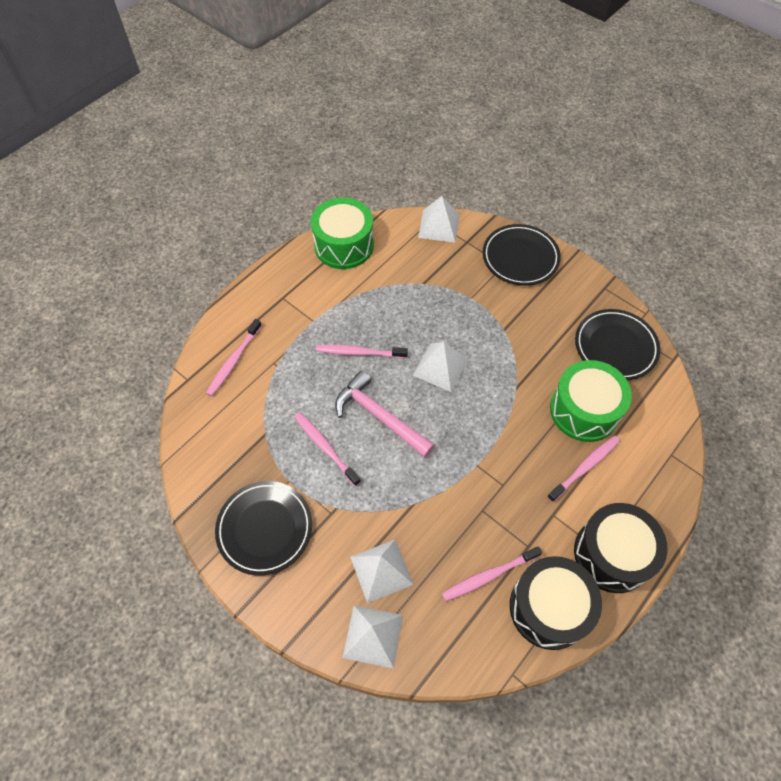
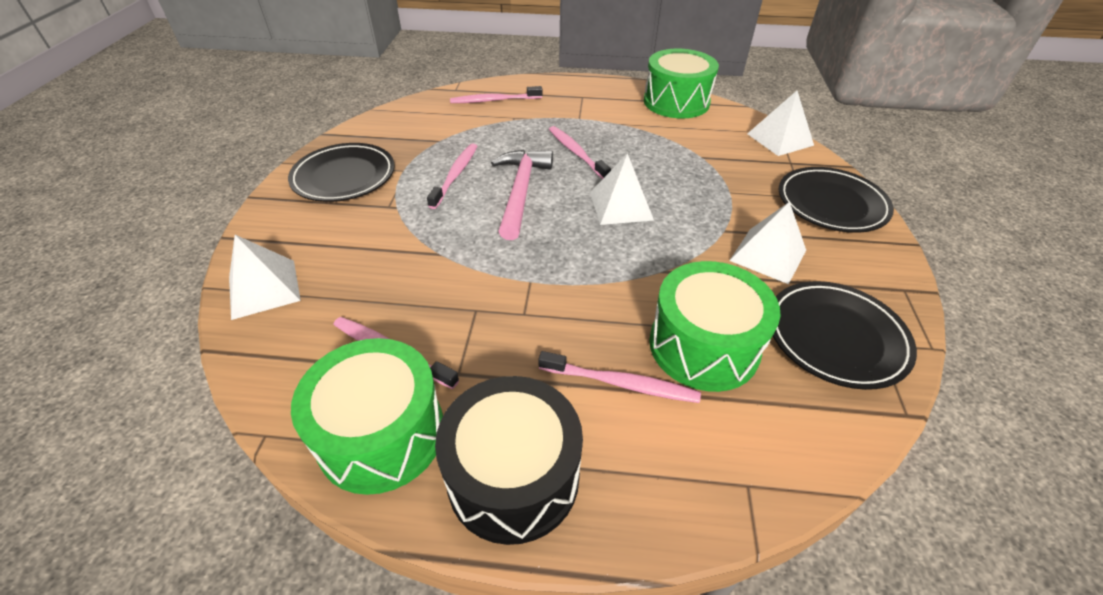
camera: 55 degrees right, 15 degrees down
white pyramid [350,539,414,603] -> white pyramid moved to [729,202,806,284]
black drum [510,556,602,650] -> green drum [291,338,443,495]

